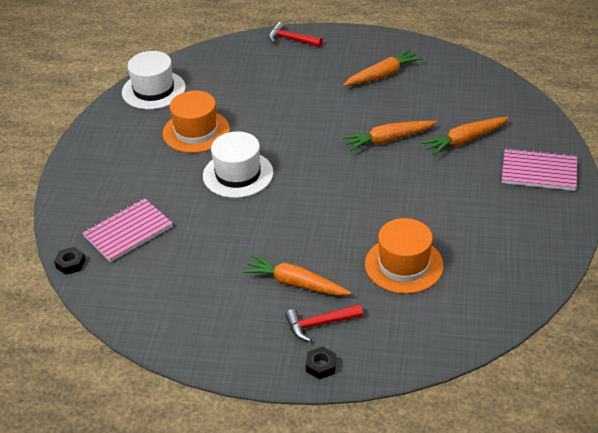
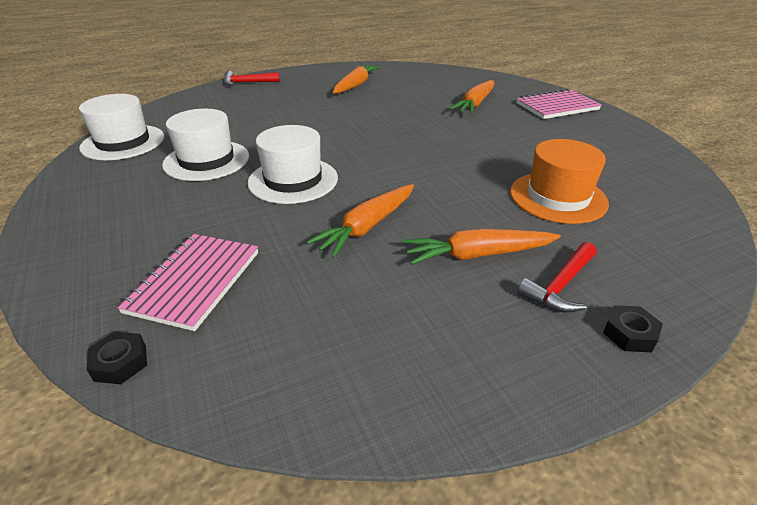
camera: 35 degrees left, 5 degrees down
orange hat [163,90,230,153] -> white hat [162,109,249,181]
orange carrot [342,121,437,151] -> orange carrot moved to [307,184,414,257]

